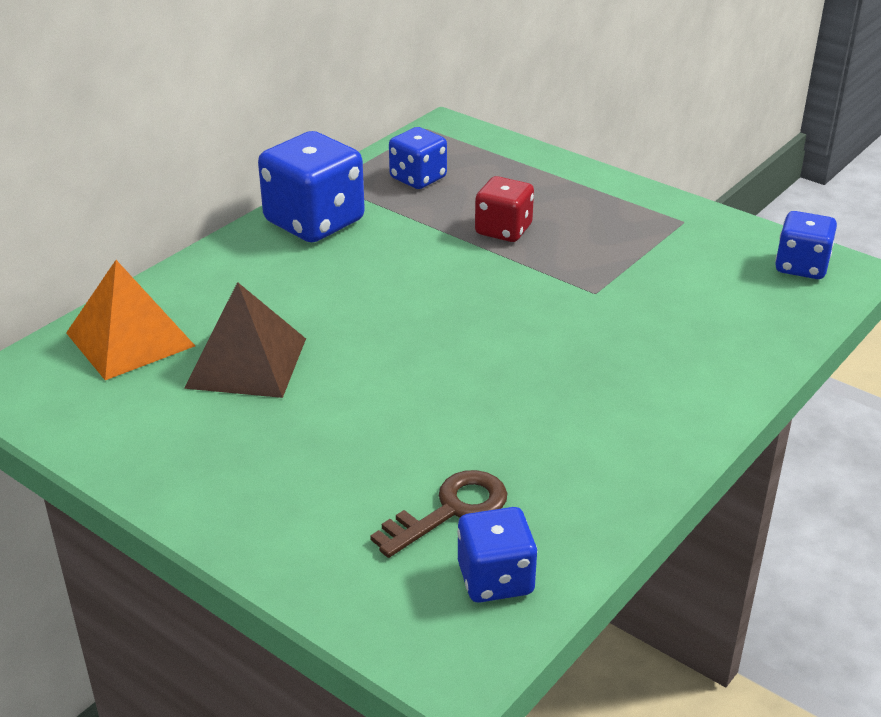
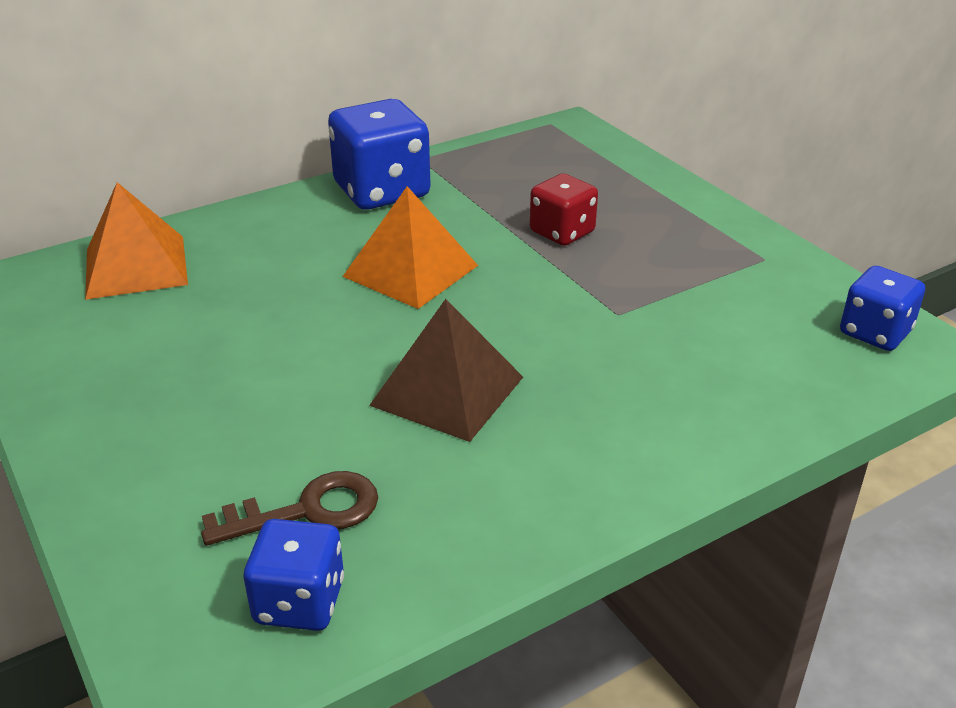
camera: 20 degrees right, 0 degrees up
brown pyramid [184,282,306,398] -> brown pyramid moved to [369,299,523,442]
blue dice [389,127,447,189] -> none
none -> orange pyramid [342,186,478,309]

